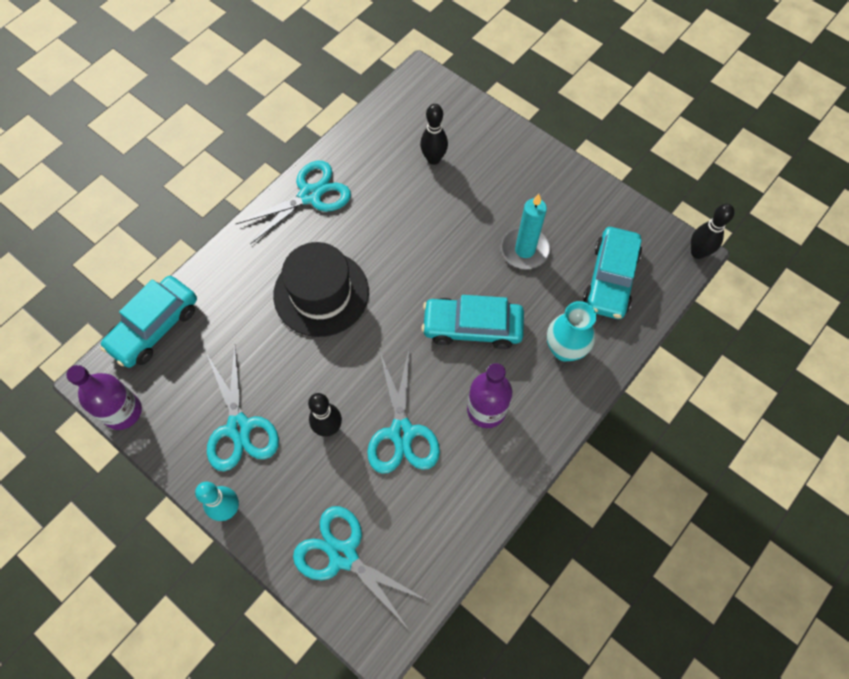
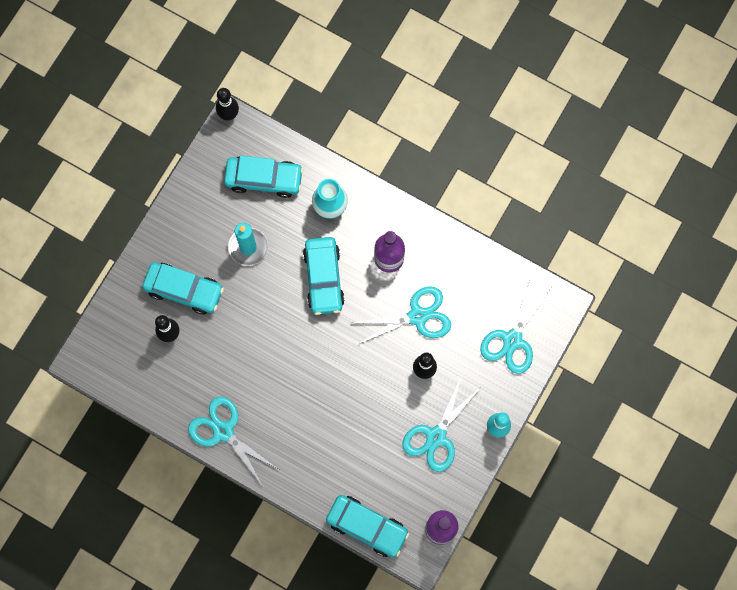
camera: 100 degrees left, 10 degrees up
turquoise scissors [207,347,279,471] -> turquoise scissors turned 150 degrees clockwise [402,375,482,472]
black hat [273,242,369,337] -> none
none -> turquoise car [142,262,224,314]

